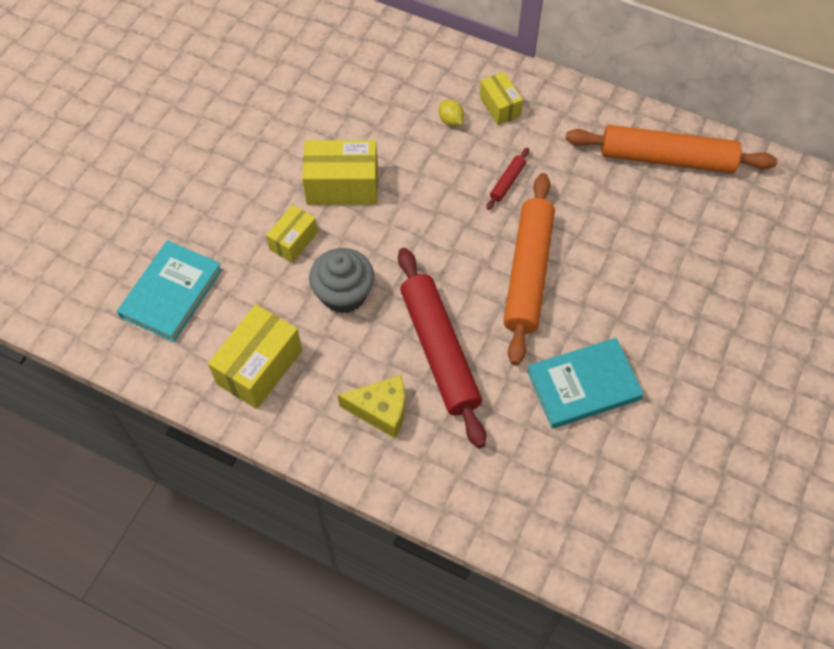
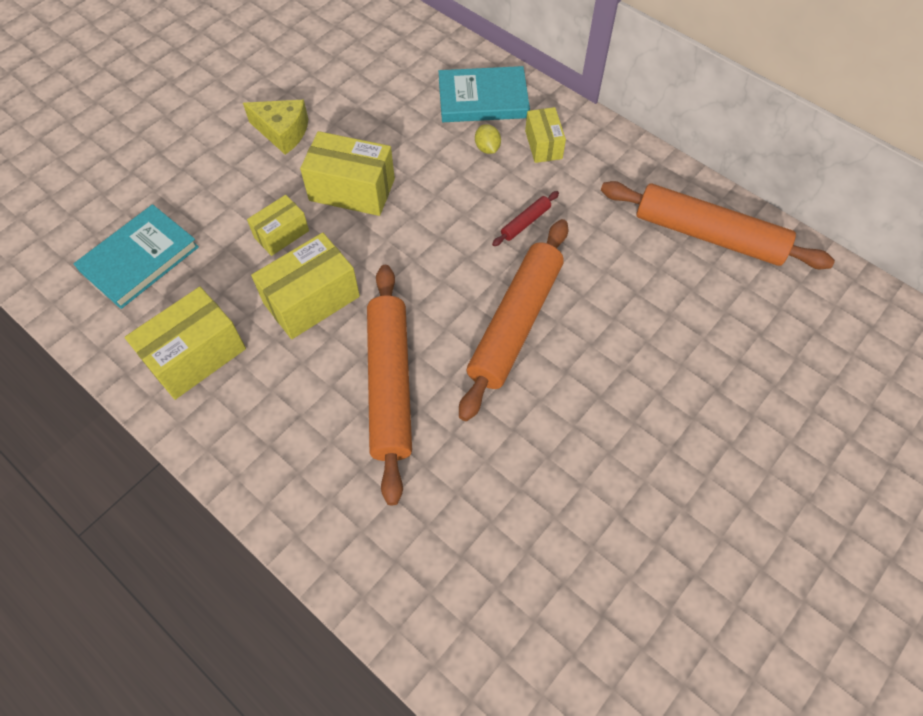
camera: 15 degrees right, 0 degrees up
grey cupcake [309,248,374,313] -> yellow box [251,233,360,339]
yellow cheese [338,375,405,438] -> yellow cheese moved to [243,100,308,155]
red rolling pin [398,248,486,448] -> orange rolling pin [367,265,412,505]
turquoise book [527,338,644,428] -> turquoise book moved to [439,66,530,122]

